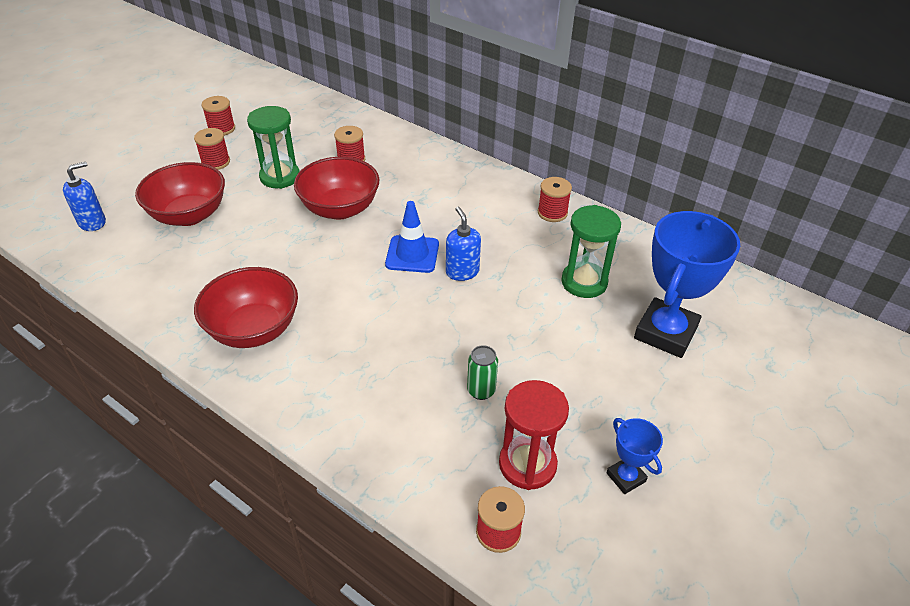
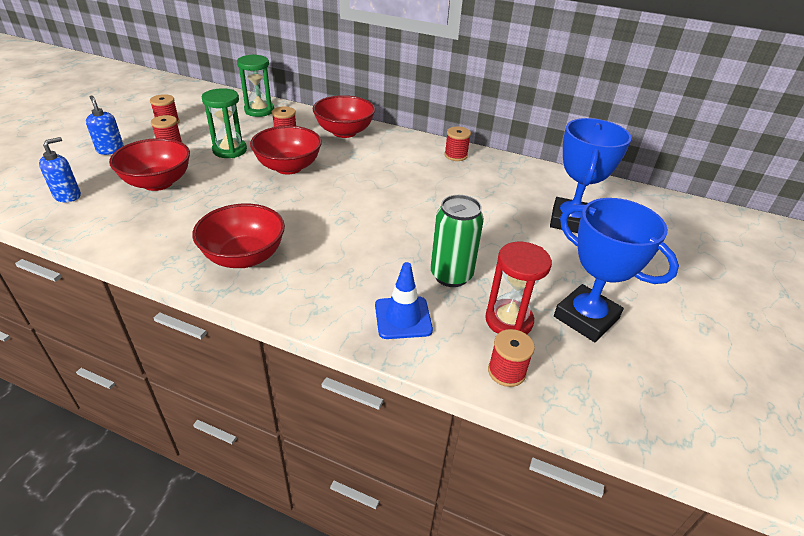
camera: 15 degrees left, 5 degrees down
blue traffic cone [385,201,439,273] -> blue traffic cone moved to [375,262,433,339]
blue soap dispenser [446,207,481,281] -> blue soap dispenser moved to [86,96,124,155]
green can [467,345,498,400] -> green can [431,195,484,287], size x1.84
green hourglass [561,205,621,298] -> green hourglass moved to [237,54,274,117]
blue trophy [607,418,663,494] -> blue trophy [554,198,679,342], size x2.08
none -> red bowl [312,95,375,138]

